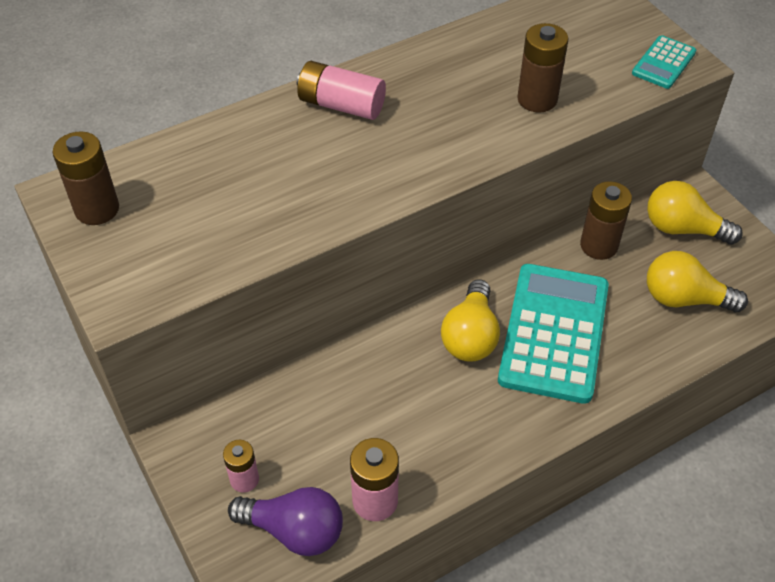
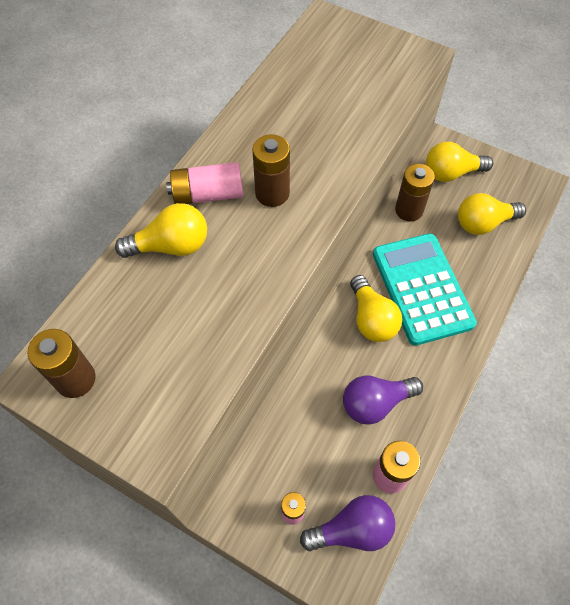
camera: 30 degrees left, 10 degrees up
brown battery [517,23,568,113] -> brown battery moved to [252,134,290,207]
turquoise calculator [632,35,696,89] -> none
none -> yellow light bulb [115,203,207,258]
none -> purple light bulb [343,376,423,425]

